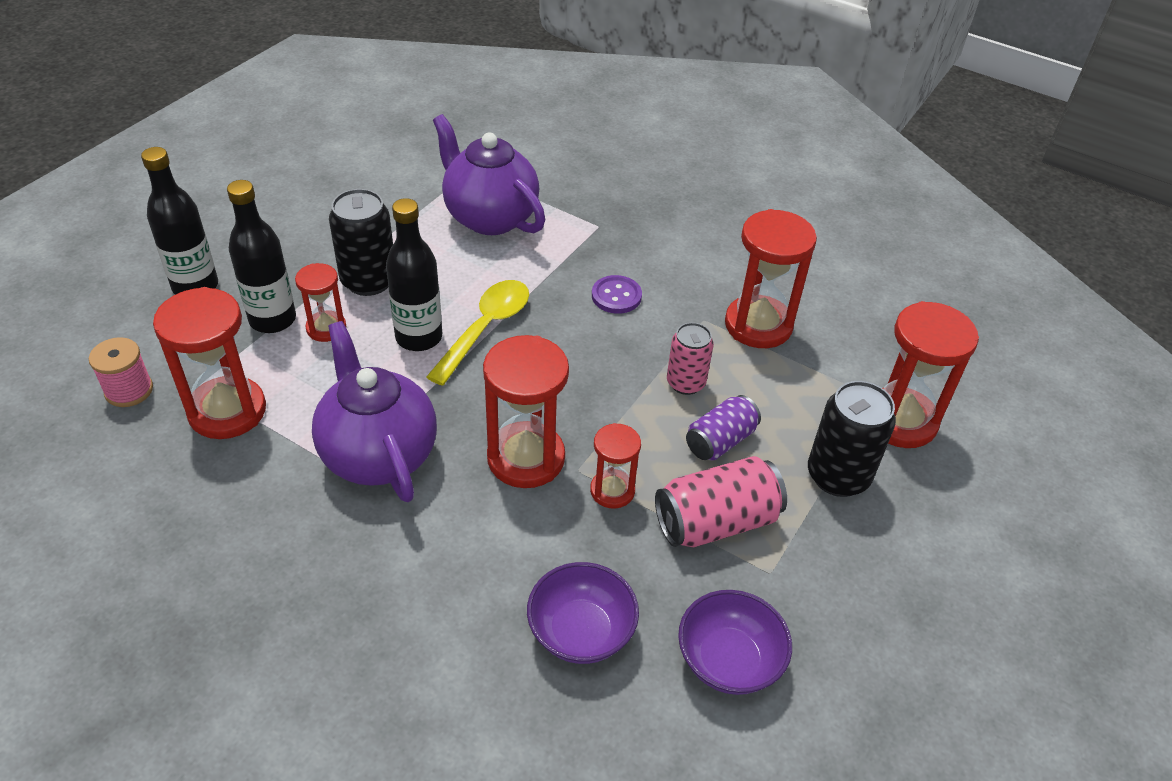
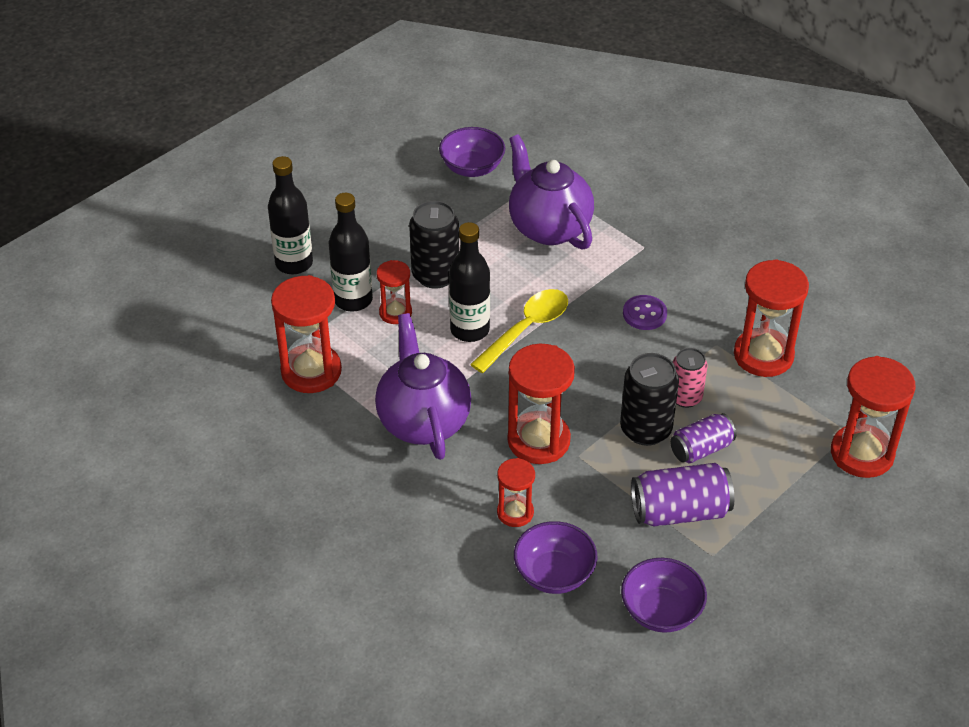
camera: 15 degrees right, 0 degrees up
pink spool [89,337,153,407] -> none
red hourglass [590,423,641,509] -> red hourglass moved to [497,458,535,527]
pink can [655,456,787,547] -> purple can [631,463,734,526]
black can [808,381,896,497] -> black can moved to [620,353,679,446]
none -> purple bowl [439,127,505,177]

